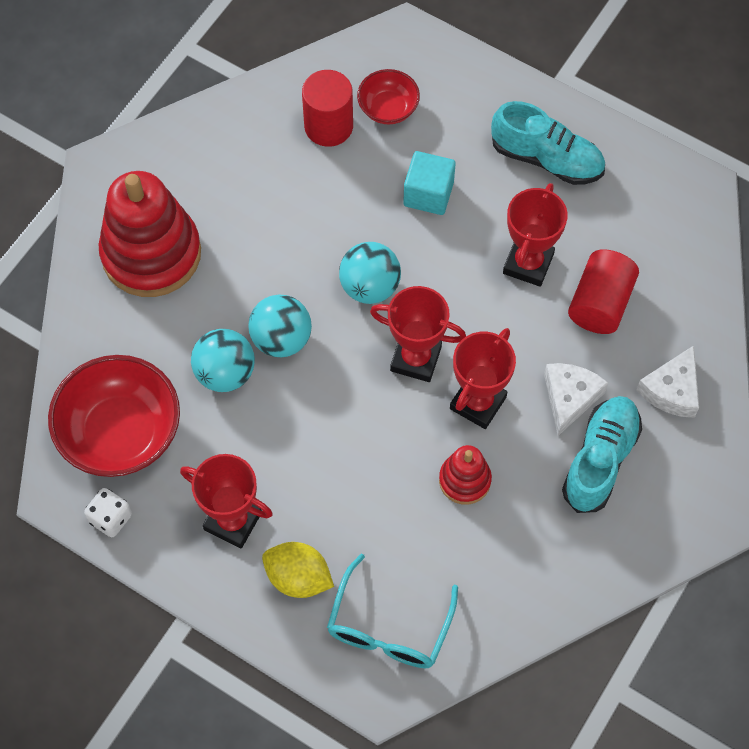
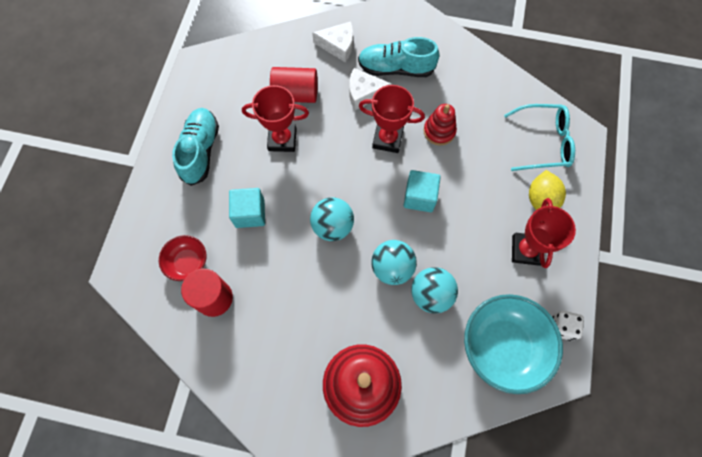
camera: 110 degrees left, 5 degrees up
red bowl [48,355,180,477] -> turquoise bowl [464,294,563,394]
red trophy [370,286,466,382] -> none
none -> turquoise cube [404,170,441,212]

